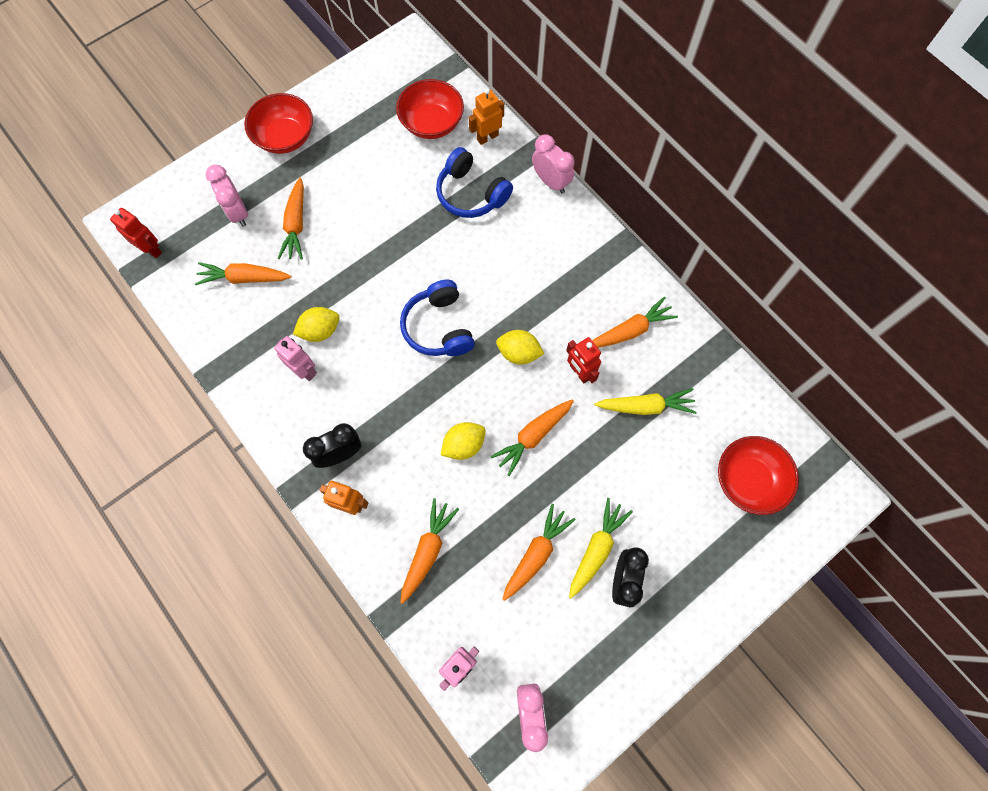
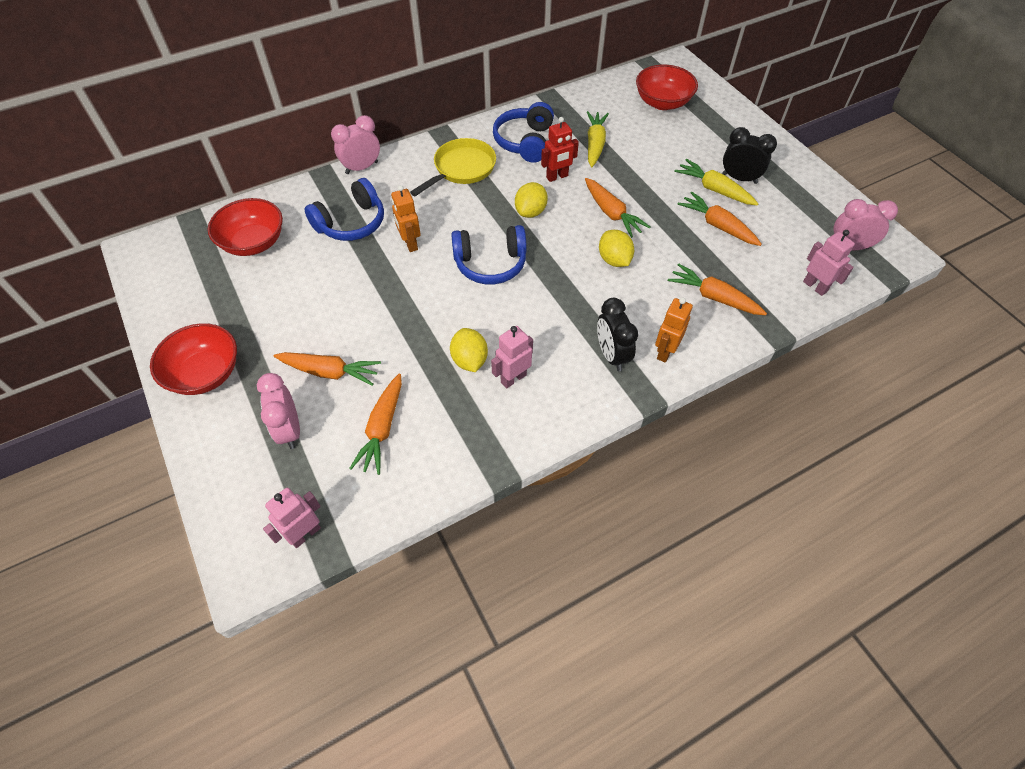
camera: 80 degrees left, 15 degrees down
red robot [110,208,162,258] -> pink robot [263,488,321,548]
pink clock [206,165,248,227] -> pink clock turned 90 degrees clockwise [257,373,300,449]
orange robot [469,89,504,145] -> orange robot moved to [391,185,421,252]
orange carrot [593,297,678,348] -> blue headphones [493,102,554,163]
none -> yellow pan [410,138,496,196]

